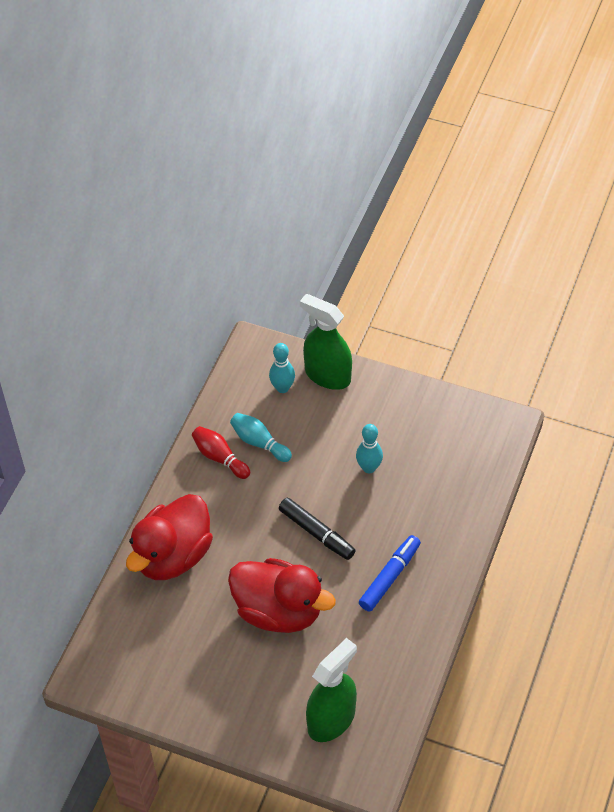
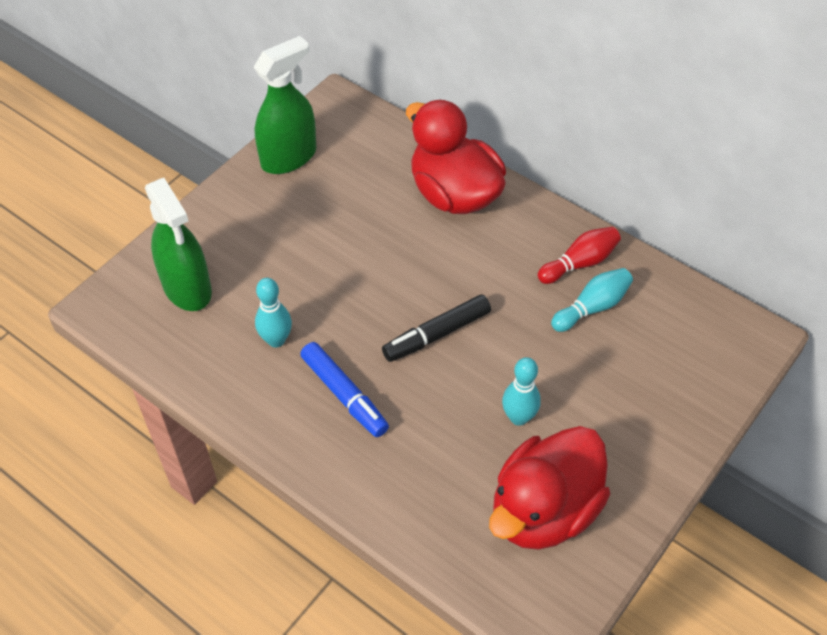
camera: 105 degrees right, 0 degrees up
red duck [228,558,336,633] -> red duck moved to [489,426,610,550]
turquoise bowling pin [269,343,295,393] -> turquoise bowling pin moved to [255,278,292,348]
green spray bottle [300,294,352,390] -> green spray bottle moved to [254,36,316,174]

